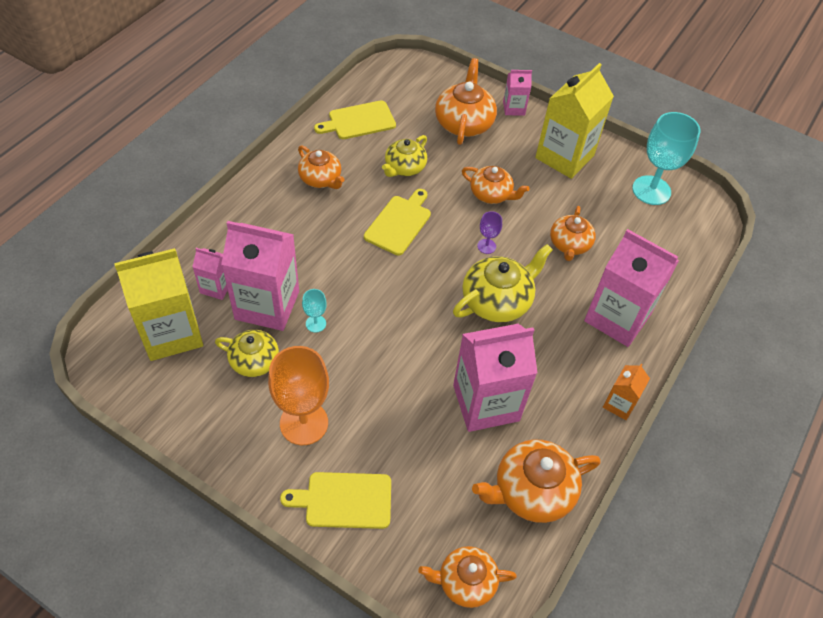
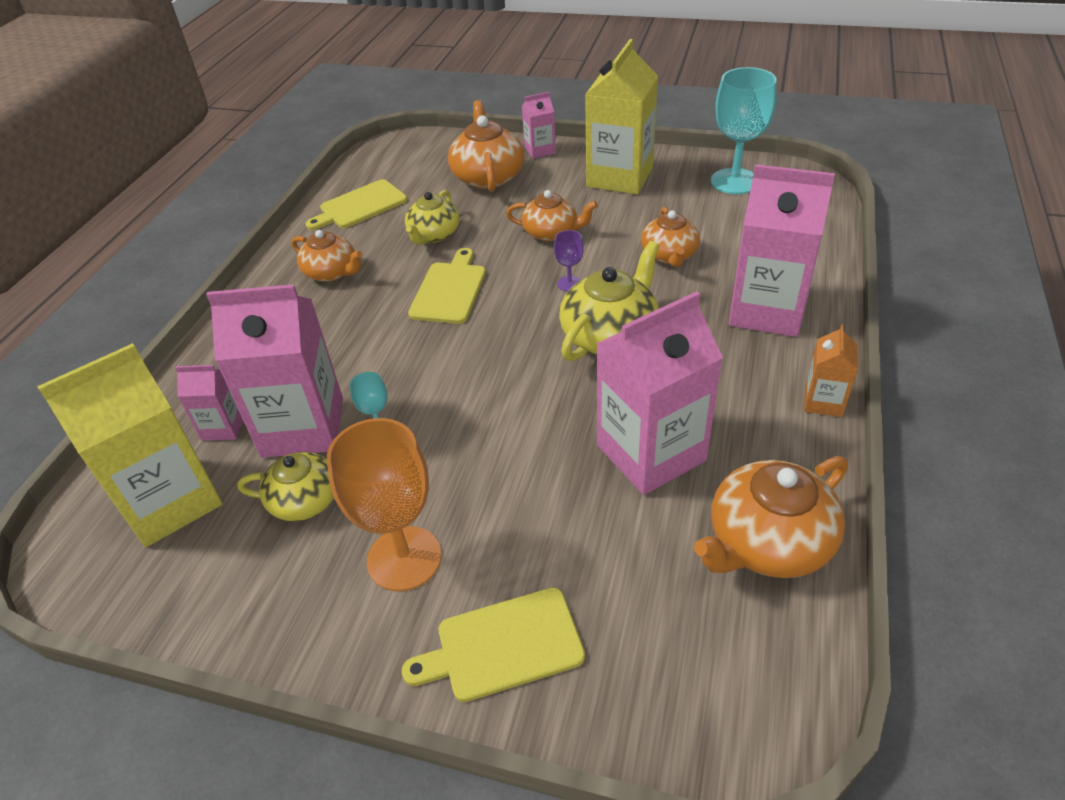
camera: 10 degrees left, 10 degrees down
orange teapot [418,546,517,608] -> none

